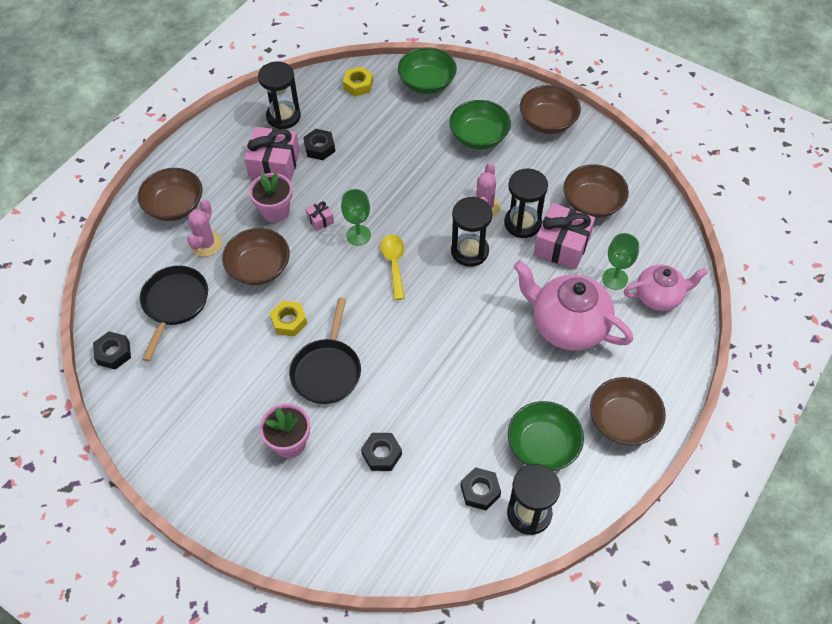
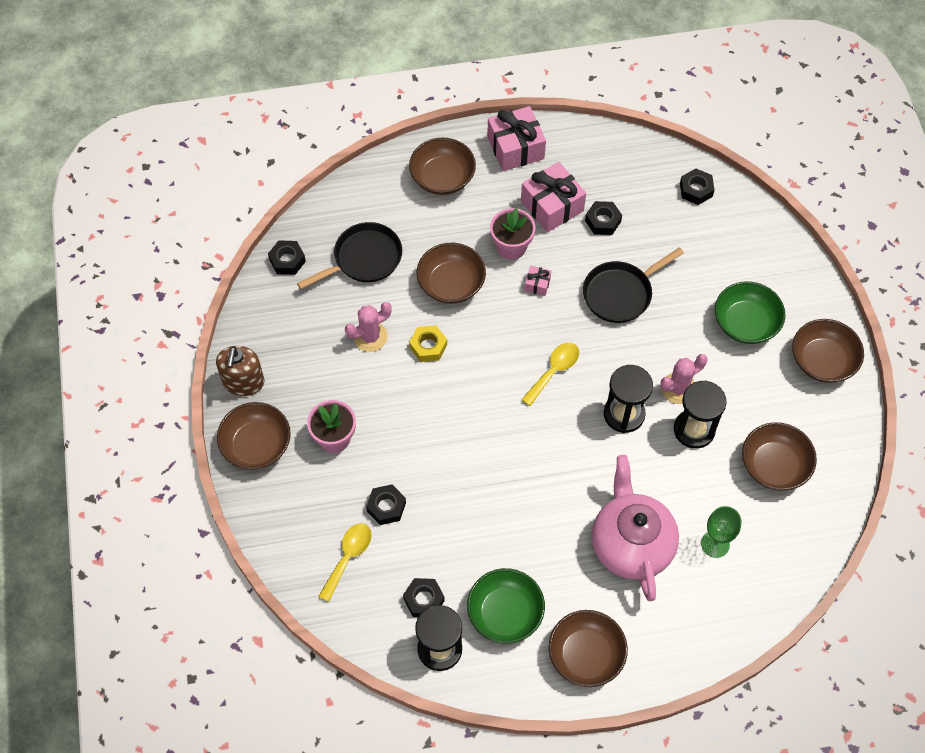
camera: 45 degrees right, 5 degrees up
pink cactus [187,200,222,257] -> pink cactus moved to [345,302,392,352]
black hourglass [258,61,301,129] -> none
black pan [289,298,361,404] -> black pan moved to [583,247,684,323]
green goblet [341,189,371,245] -> none
yellow nut [343,67,373,96] -> black nut [680,168,715,205]
green bowl [398,47,457,94] -> none
pink gift [534,203,595,270] -> pink gift moved to [487,106,546,171]
pink teapot [623,264,708,311] -> none
none -> brown soap dispenser [216,346,264,396]
none -> brown bowl [217,402,291,469]
none -> yellow spoon [318,523,372,602]

